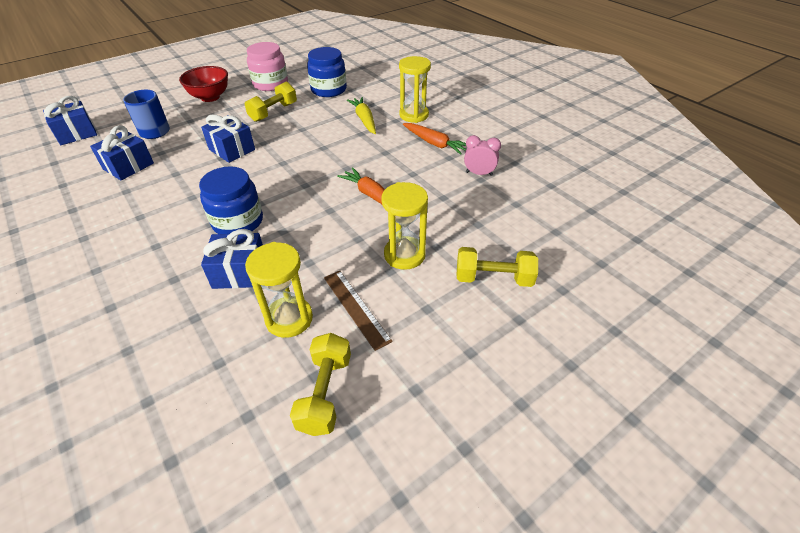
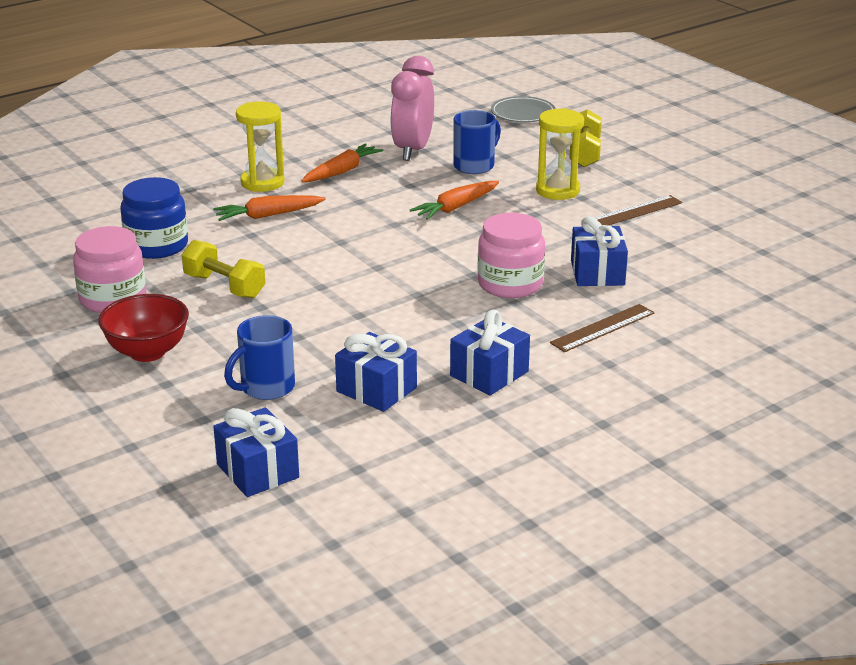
camera: 90 degrees left, 15 degrees down
blue jar [199,166,263,234] -> pink jar [477,213,545,298]
blue gift [201,115,255,163] -> blue gift moved to [450,309,530,395]
yellow hourglass [245,242,313,338] -> none
yellow dumbbell [290,333,351,436] -> none
yellow carrot [347,97,376,134] -> orange carrot [213,195,326,221]
pink clock [464,135,501,176] -> pink clock [390,56,434,161], size x1.83
none -> blue mug [453,110,501,174]
none -> grey plate [491,96,556,122]
none -> brown ruler [550,304,654,352]

